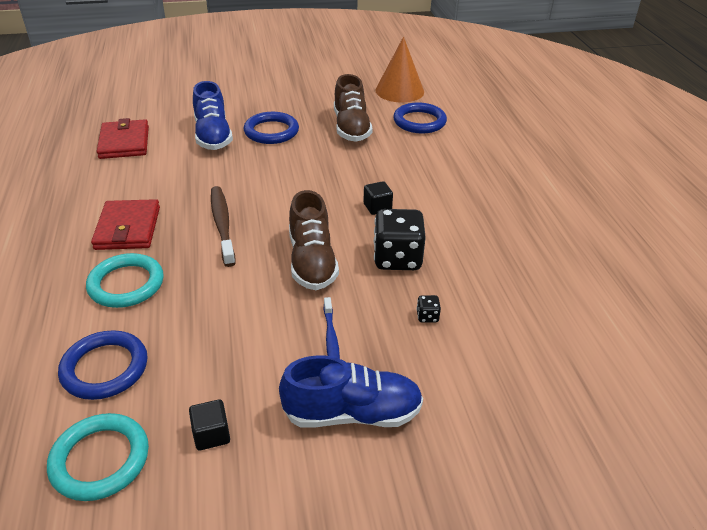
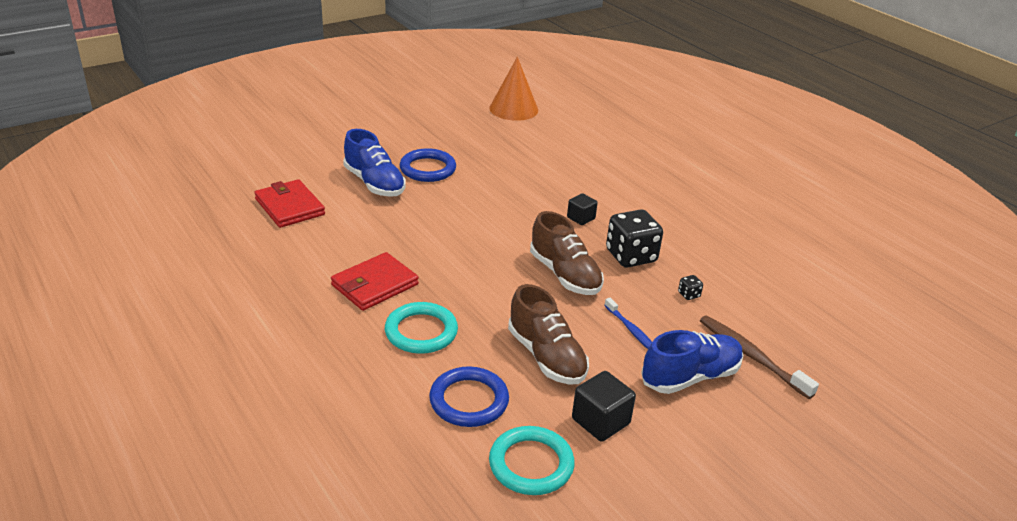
camera: 25 degrees left, 5 degrees down
red wallet [91,199,160,250] -> red wallet turned 75 degrees clockwise [331,252,419,311]
black cube [189,399,230,450] -> black cube [572,371,636,441], size x1.54
brown toothbrush [211,186,236,267] -> brown toothbrush moved to [700,315,819,399]
brown shoe [334,74,373,142] -> brown shoe moved to [508,284,589,385]
blue ring [393,102,447,134] -> none

